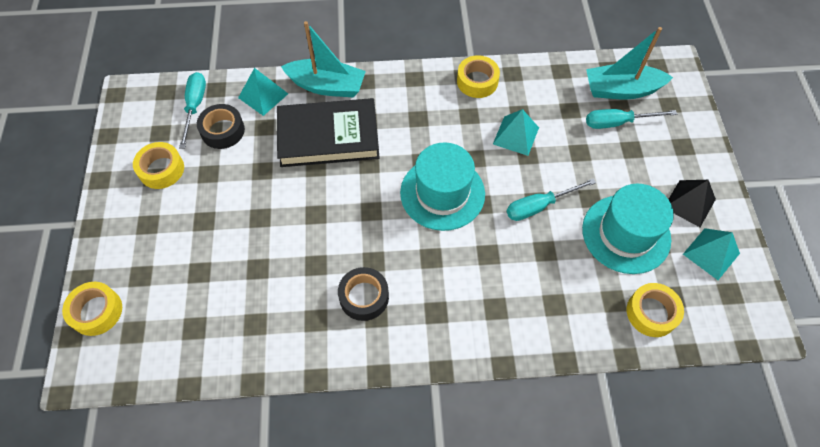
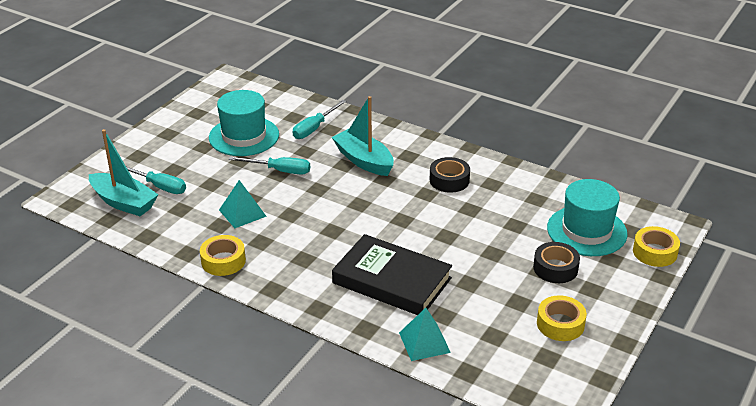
camera: 145 degrees left, 25 degrees down
turquoise screwdriver [179,72,206,149] -> turquoise screwdriver moved to [292,100,346,139]
black tape [197,104,245,149] -> black tape moved to [533,242,580,283]
turquoise boat [281,21,366,98] -> turquoise boat moved to [332,96,394,176]
turquoise hat [400,142,485,231] -> turquoise hat moved to [547,179,627,256]
yellow tape [627,283,684,337] -> none
black pyramid [668,180,716,227] -> none
turquoise pyramid [683,228,740,280] -> none

